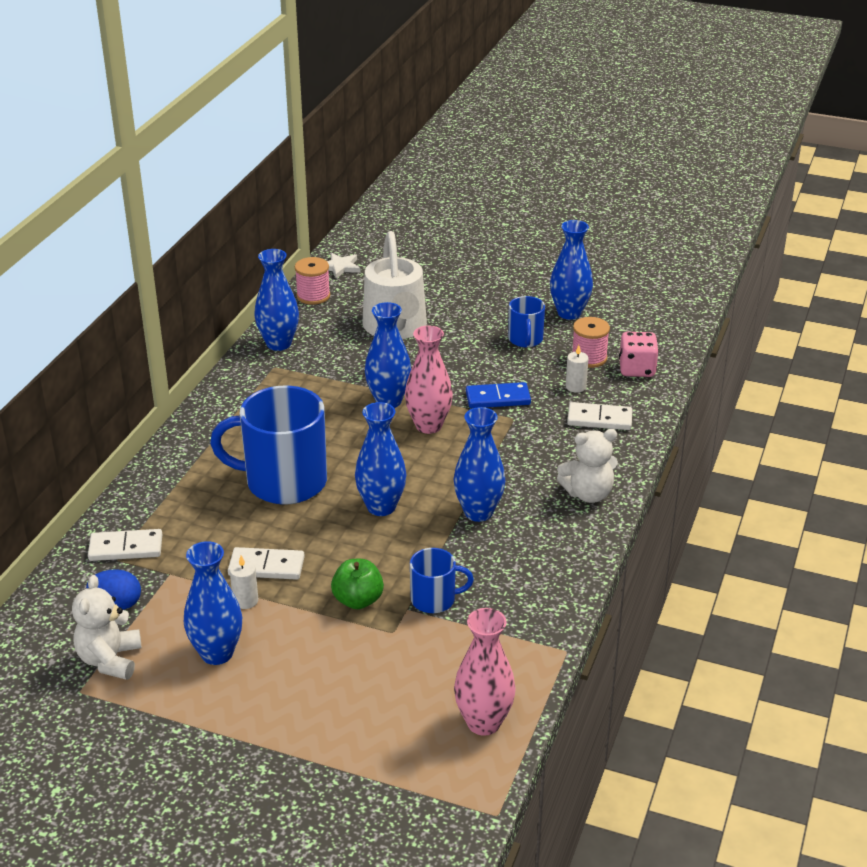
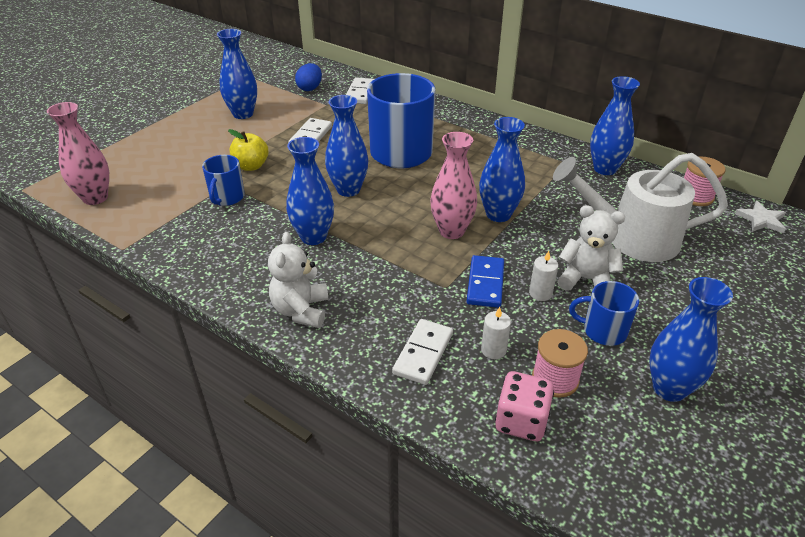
camera: 105 degrees right, 5 degrees up
white teddy bear [72,575,141,680] -> white teddy bear moved to [558,205,625,291]
white candle [230,555,258,609] -> white candle moved to [529,251,558,301]
green apple [331,559,384,609] -> yellow apple [228,129,268,171]

